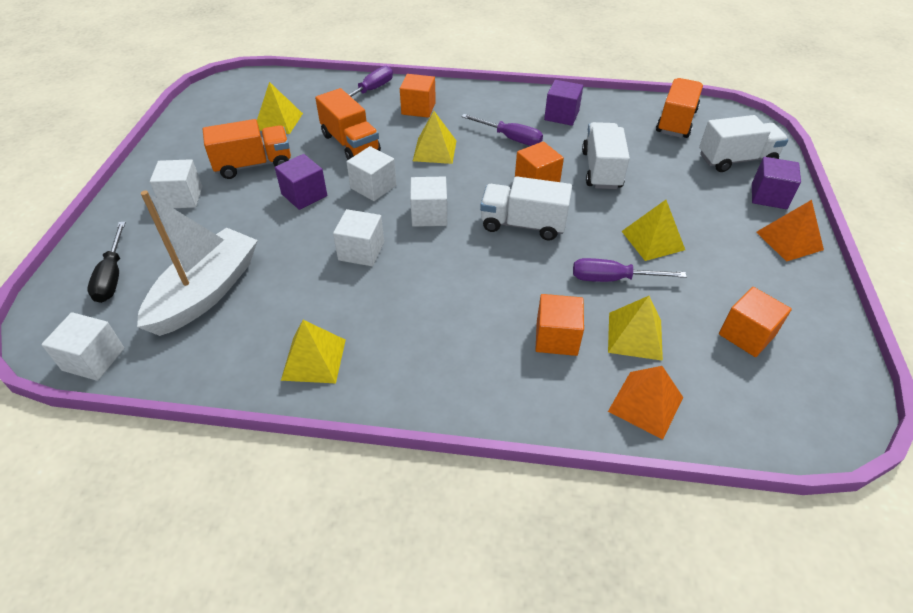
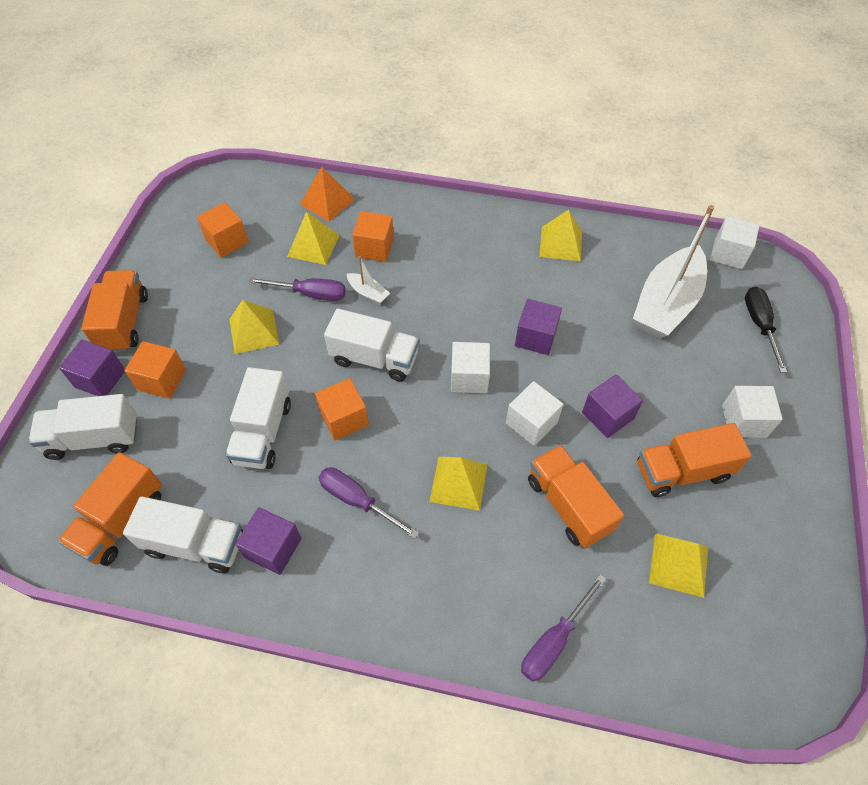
camera: 175 degrees left, 10 degrees up
white cube [333,209,384,266] -> purple cube [515,299,562,355]
orange cube [400,74,436,118] -> orange cube moved to [124,341,186,399]
orange pyramid [756,200,824,262] -> orange truck [81,270,148,352]
none -> white truck [123,496,243,573]
none -> white boat [347,256,390,305]

